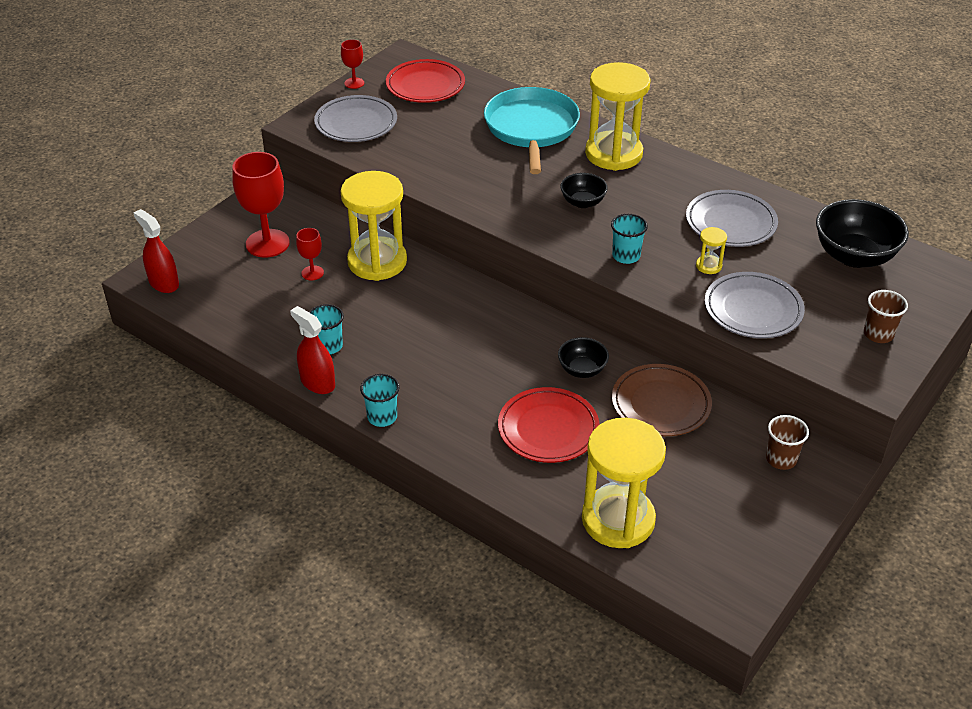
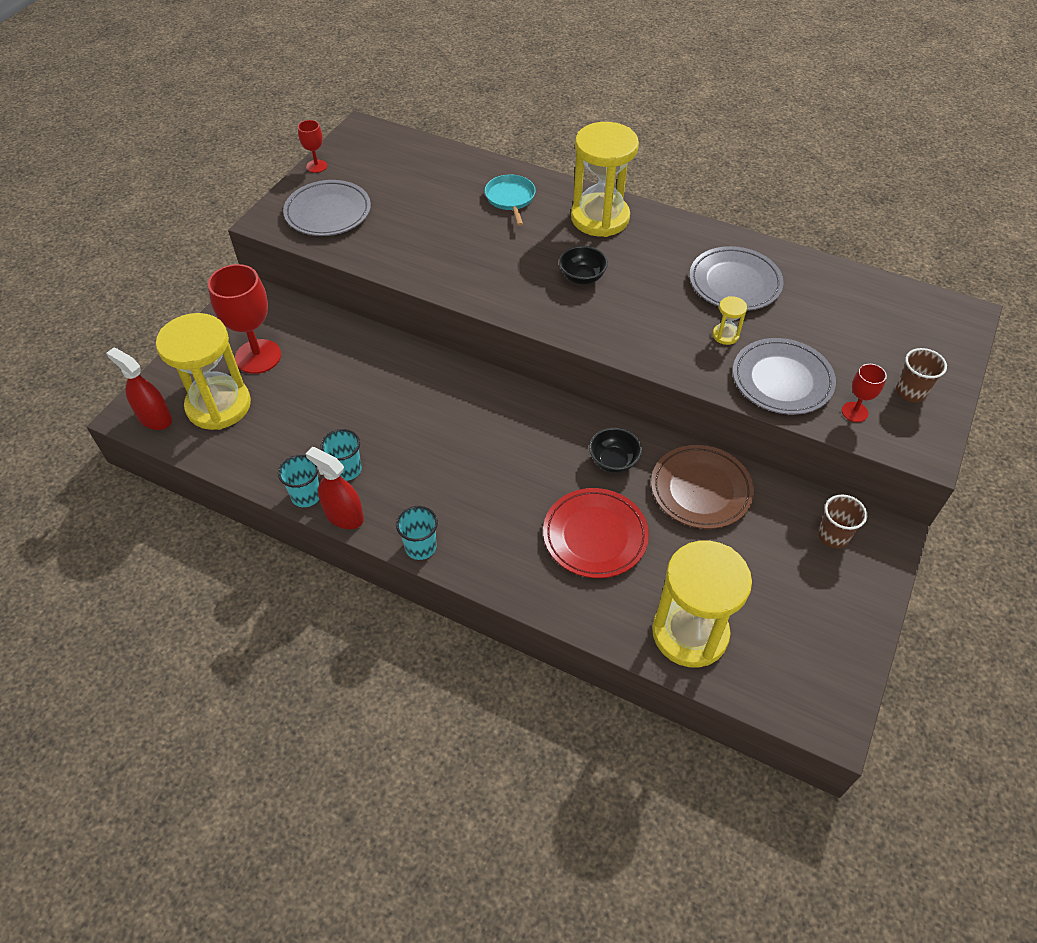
camera: 10 degrees left, 10 degrees up
red goblet [296,228,324,281] -> red goblet moved to [842,364,887,422]
yellow hourglass [341,171,407,281] -> yellow hourglass moved to [156,313,251,430]
red plate [386,59,465,103] -> none
turquoise pan [484,87,580,174] -> turquoise pan [485,174,536,226], size x0.52
turquoise cup [611,214,648,264] -> turquoise cup moved to [278,455,319,507]
black bowl [816,199,909,268] -> none

